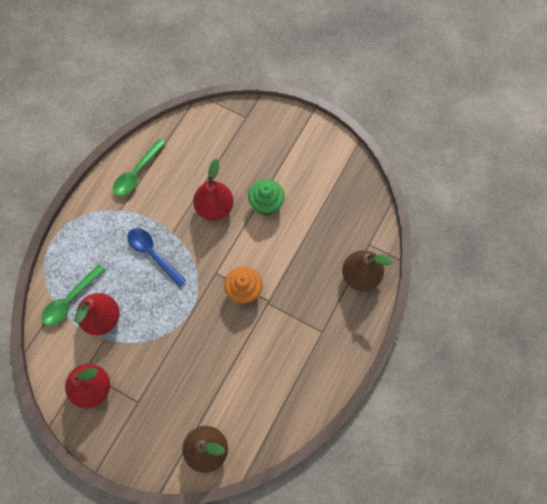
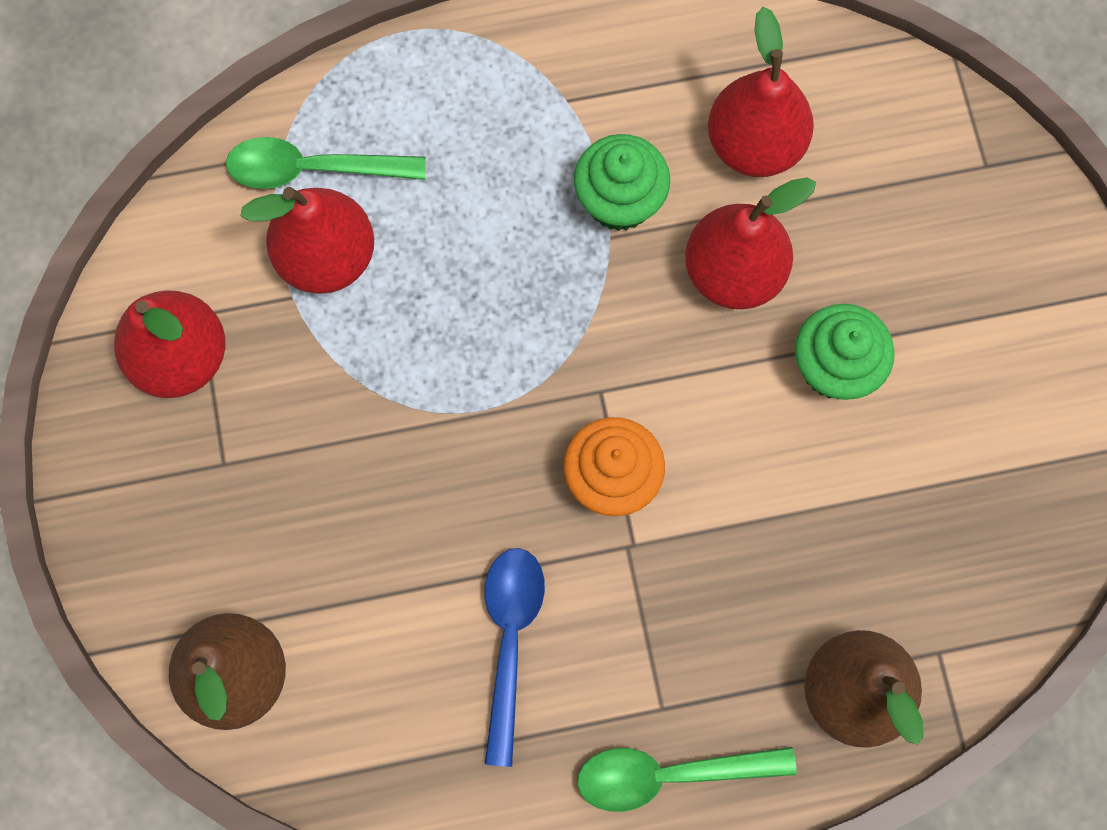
camera: 50 degrees right, 5 degrees up
green spoon [113,139,166,196] -> green spoon moved to [577,747,797,812]
blue spoon [127,228,186,287] -> blue spoon moved to [485,548,545,767]
none -> green cupcake [574,134,670,231]
none -> red pear [708,7,814,177]

